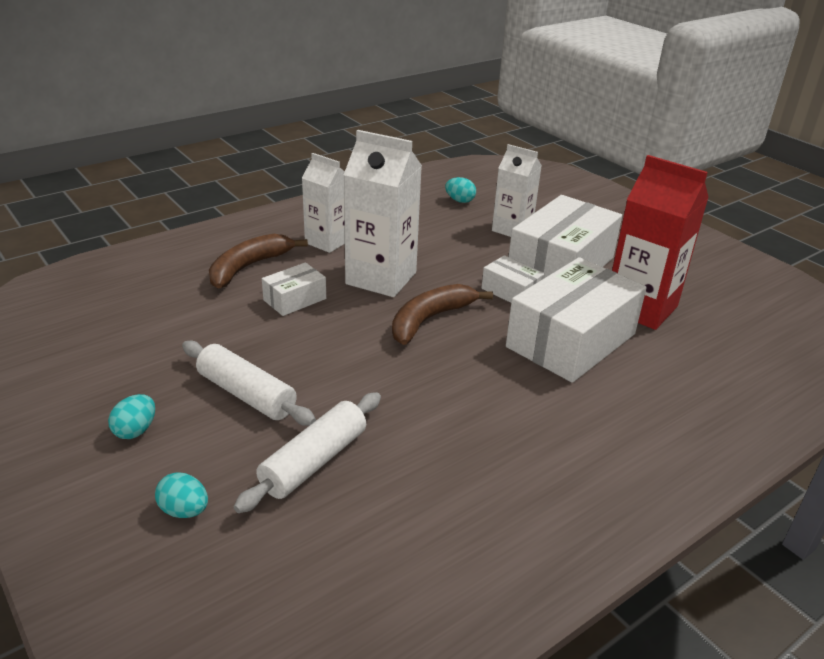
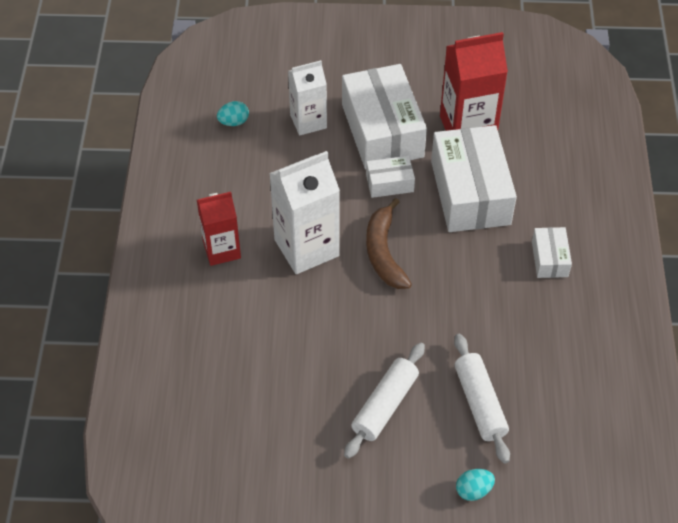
camera: 50 degrees left, 20 degrees up
turquoise egg [108,394,155,439] -> none
white rolling pin [182,341,316,426] -> white rolling pin turned 45 degrees counterclockwise [344,343,425,459]
brown banana [209,234,308,289] -> none
white box [262,262,326,316] -> white box moved to [532,227,572,278]
white carton [302,153,345,253] -> red carton [197,192,241,266]

